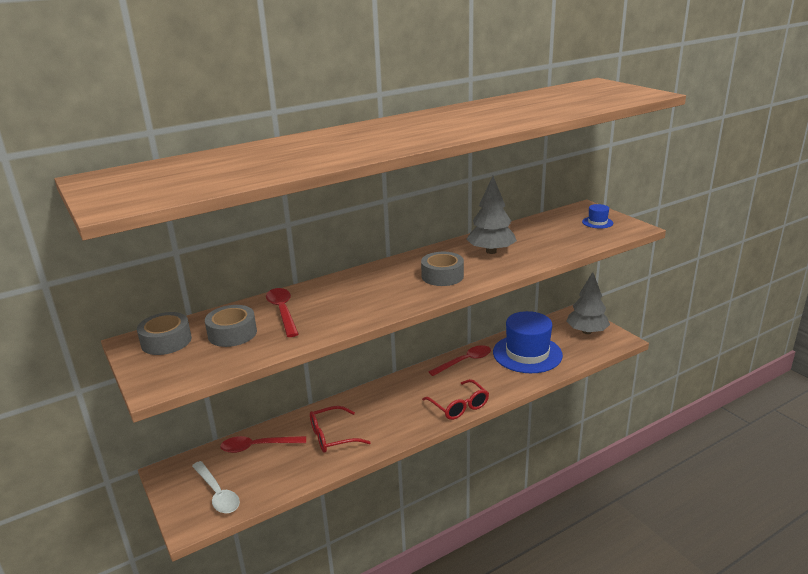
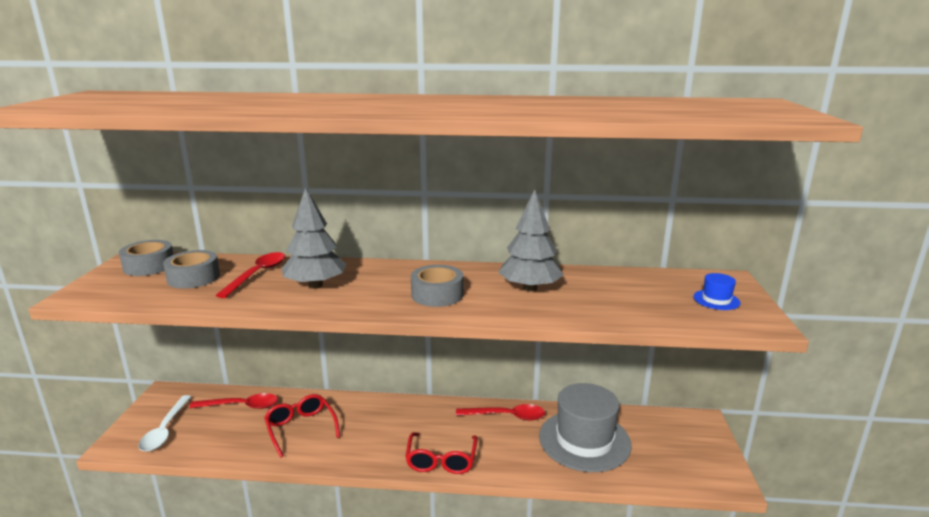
camera: 35 degrees right, 5 degrees down
red spoon [220,436,306,453] -> red spoon turned 150 degrees clockwise [189,393,278,409]
red glasses [310,406,371,453] -> red glasses turned 45 degrees clockwise [264,394,340,458]
blue hat [493,311,563,373] -> grey hat [539,383,632,472]
grey tree [566,272,610,334] -> grey tree moved to [281,187,346,288]

